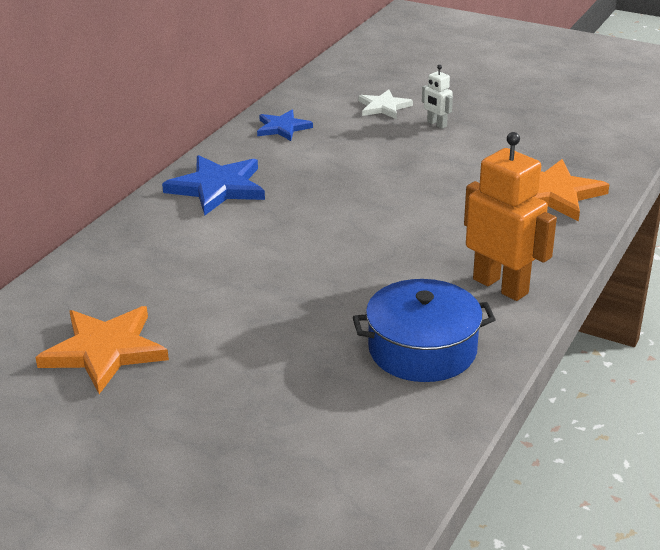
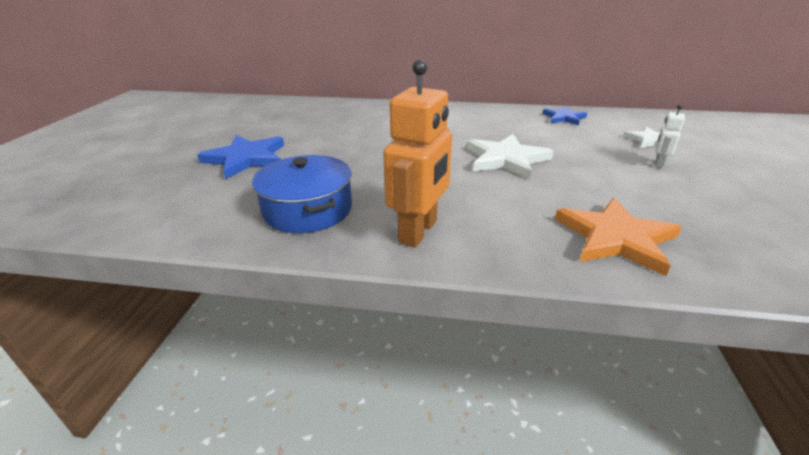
camera: 70 degrees right, 0 degrees up
orange star [35,306,169,394] -> none
blue star [162,155,265,216] -> blue star moved to [197,135,284,179]
none -> white star [467,134,553,179]

